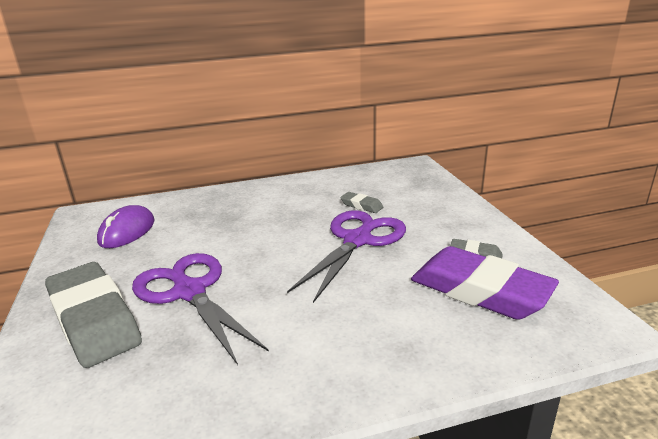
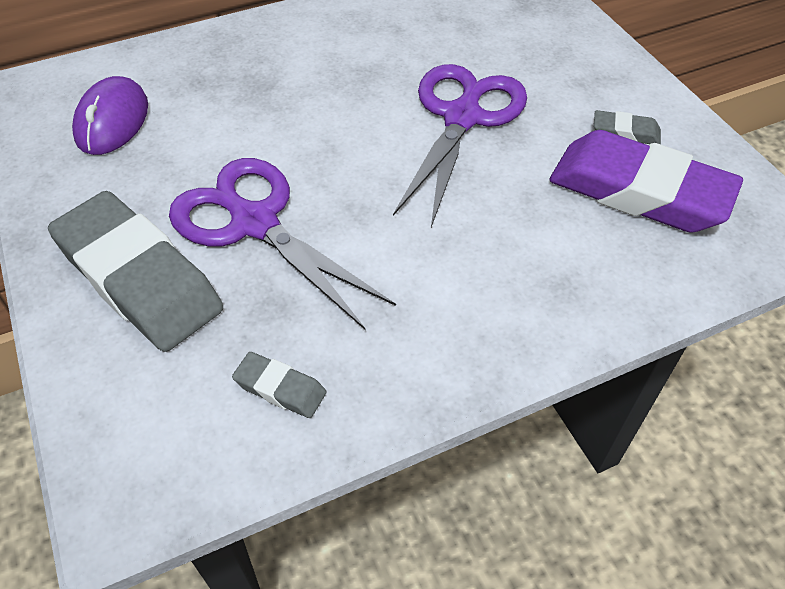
camera: 10 degrees left, 25 degrees up
grey eraser [340,192,383,213] -> grey eraser moved to [232,352,327,418]

